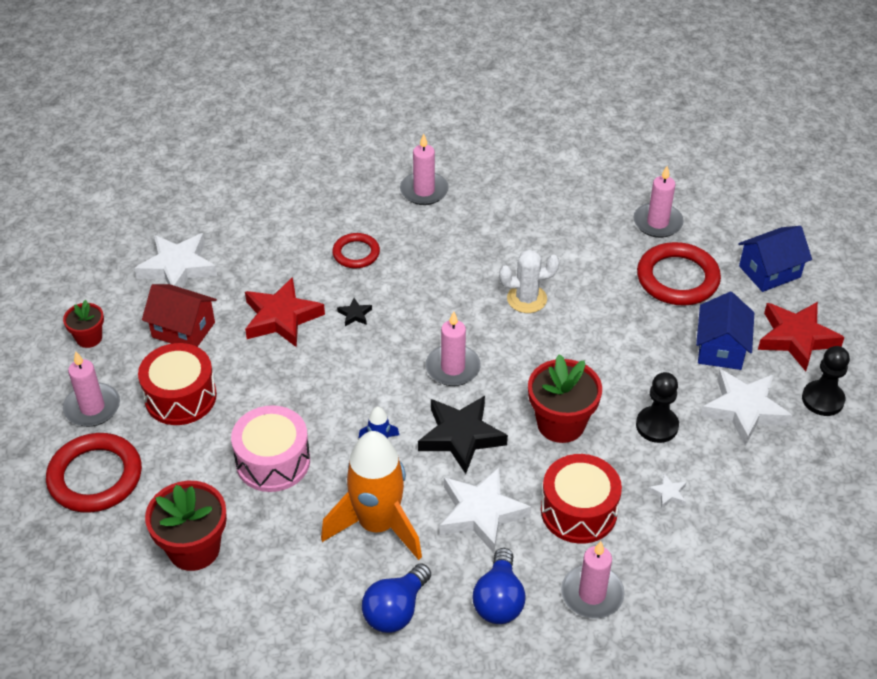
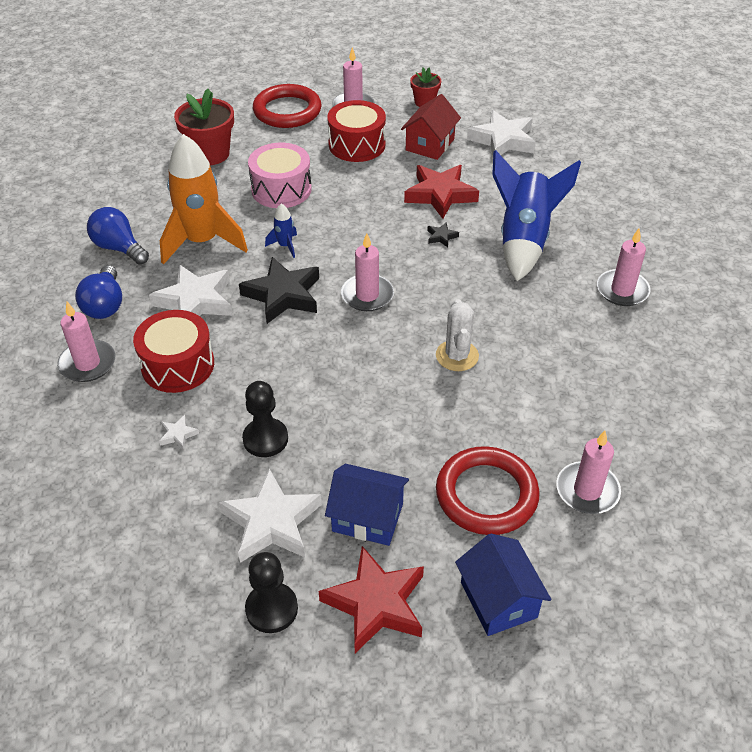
camera: 95 degrees right, 0 degrees up
red ring [332,233,380,268] -> blue rocket [492,150,581,281]
blue light bulb [473,548,526,624] -> blue light bulb turned 105 degrees counterclockwise [75,265,122,319]
red flower pot [528,354,602,443] -> none

